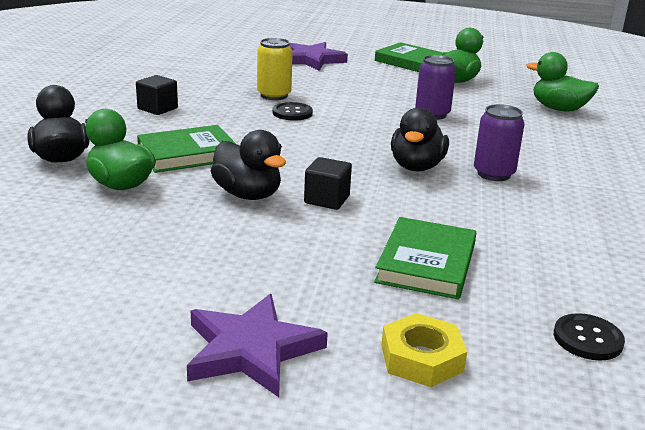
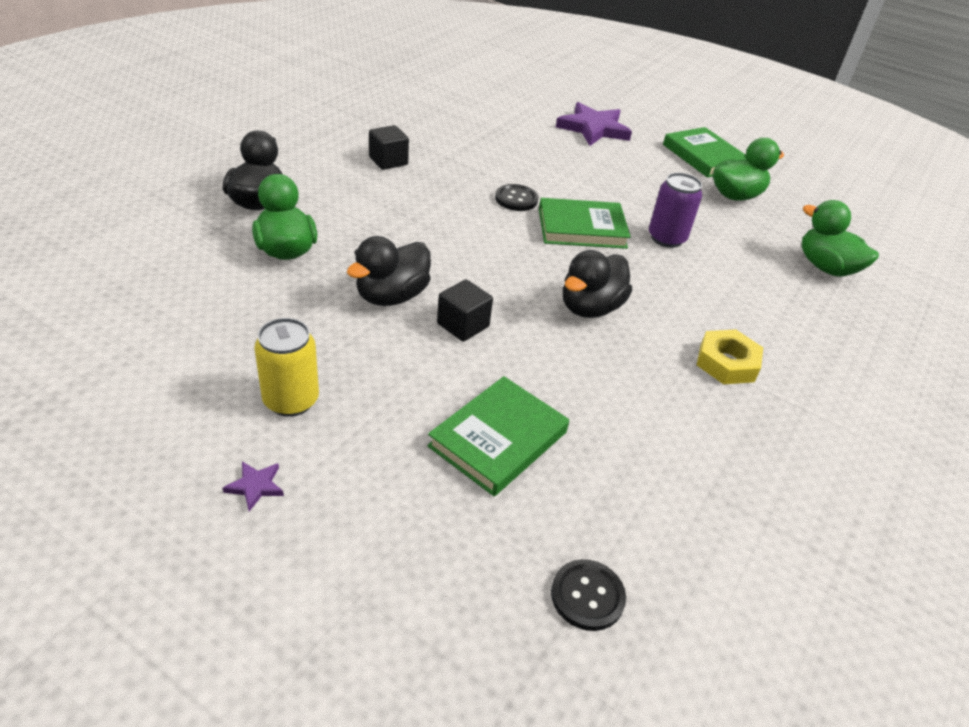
camera: 20 degrees right, 15 degrees up
green book [137,125,236,173] -> green book moved to [539,198,631,249]
purple star [187,294,328,397] -> purple star [222,461,284,511], size x0.42
black duck [211,130,286,200] -> black duck turned 60 degrees clockwise [347,236,431,306]
yellow can [257,38,293,100] -> yellow can moved to [254,318,319,417]
yellow nut [381,313,467,387] -> yellow nut moved to [697,329,763,384]
purple can [474,104,525,181] -> none

